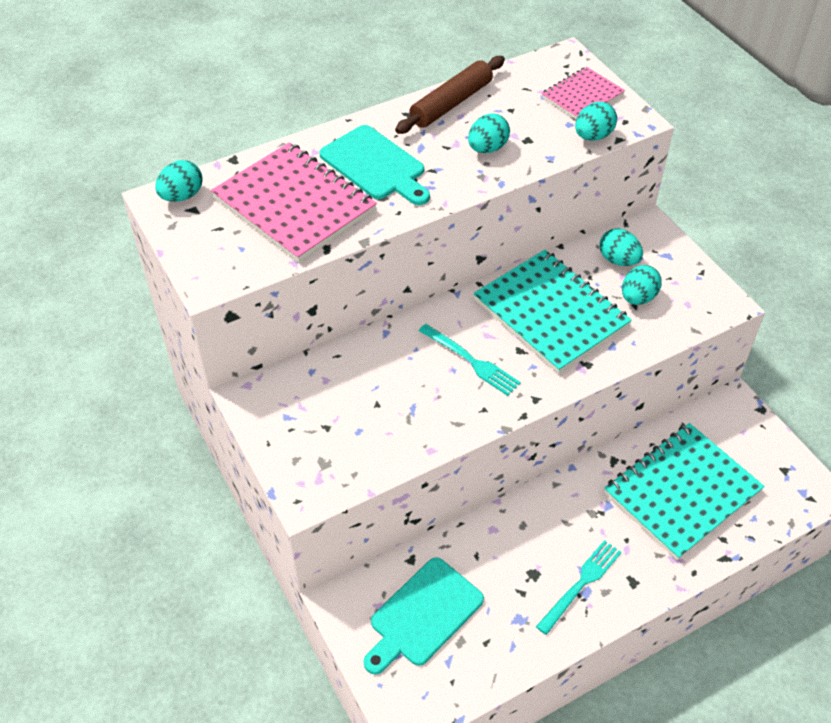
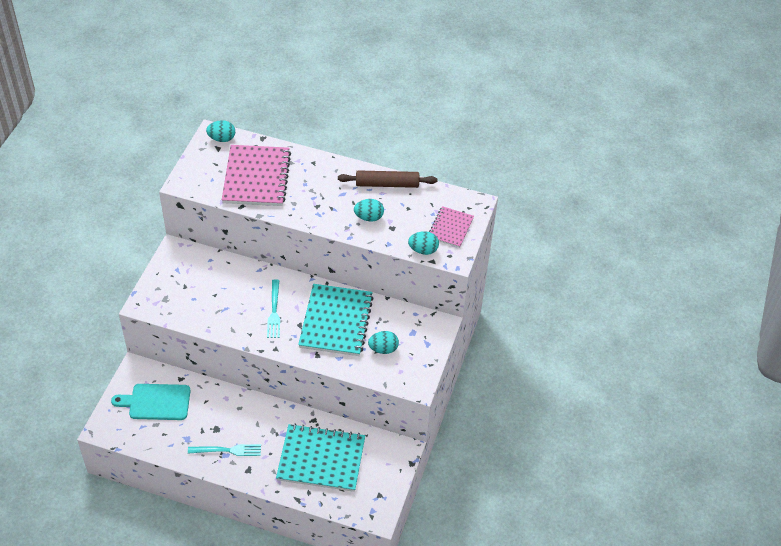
camera: 45 degrees right, 0 degrees up
turquoise cutting board [319,125,430,205] -> none
pink notebook [541,67,625,119] -> pink notebook turned 75 degrees counterclockwise [429,206,474,248]
turquoise egg [599,228,643,266] -> none

